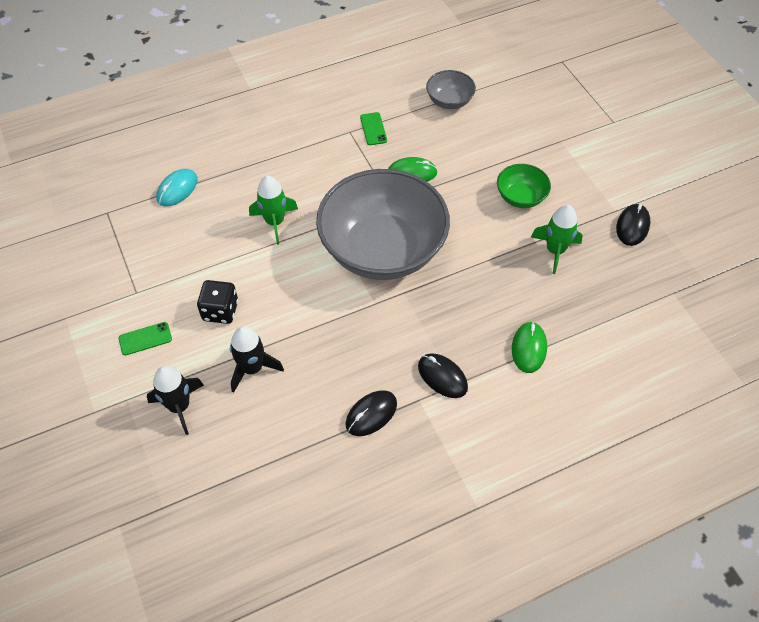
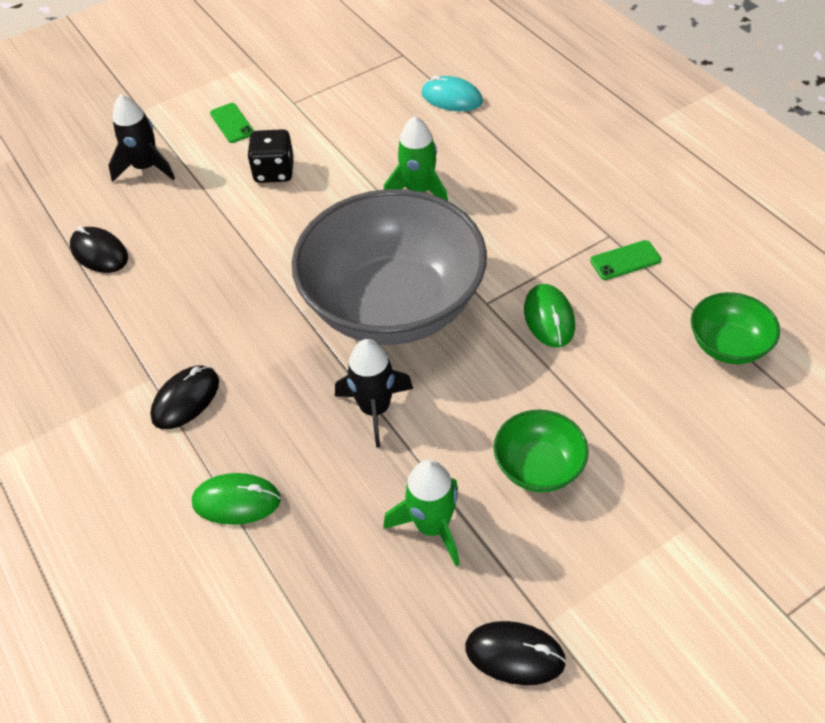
camera: 85 degrees right, 5 degrees down
black rocket [230,326,284,393] -> black rocket moved to [335,339,413,448]
black mouse [345,390,397,436] -> black mouse moved to [70,226,128,273]
grey bowl [426,70,476,109] -> green bowl [691,292,780,364]

